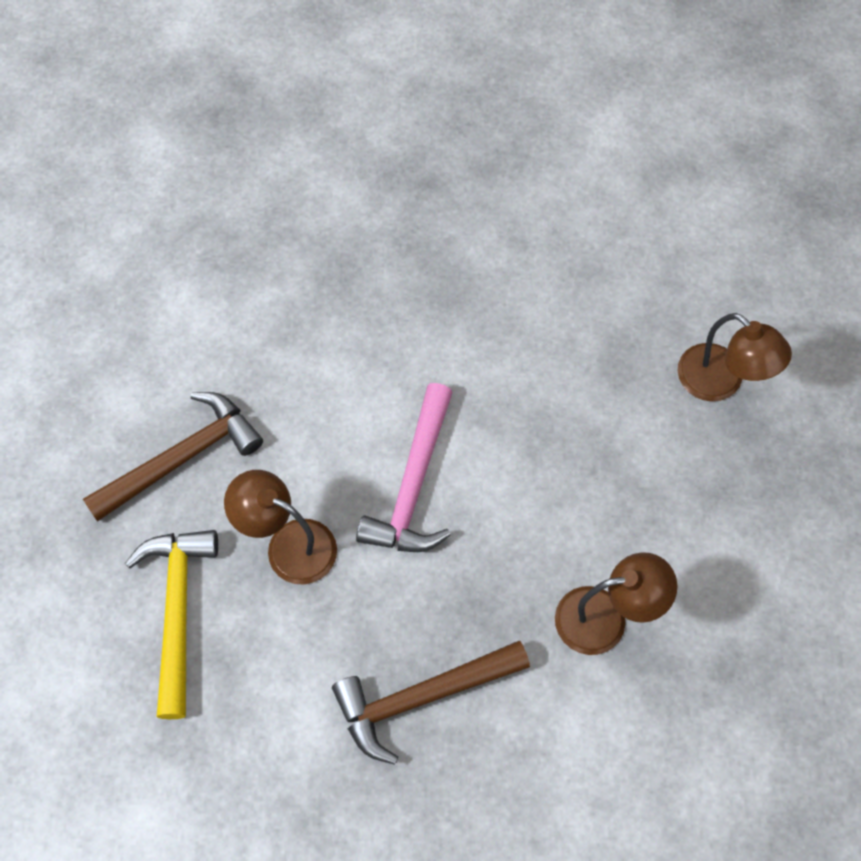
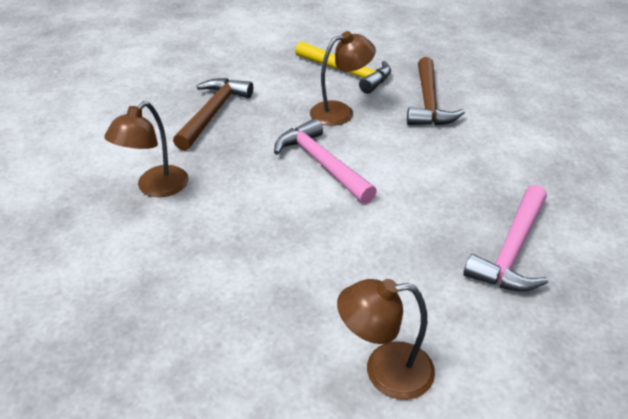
camera: 130 degrees right, 25 degrees down
brown lamp [678,313,792,401] -> brown lamp moved to [337,279,435,400]
none -> pink hammer [463,185,548,292]

